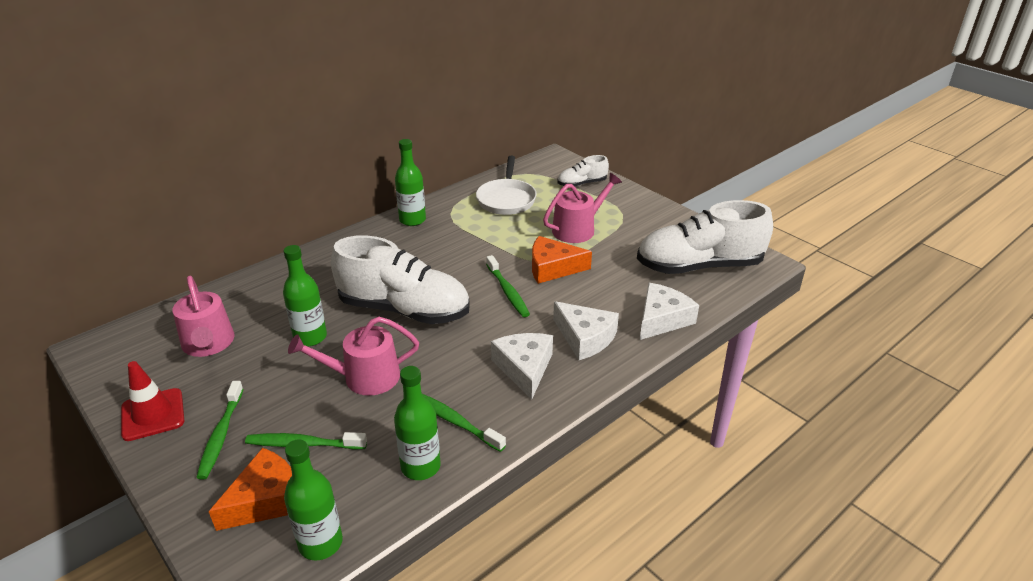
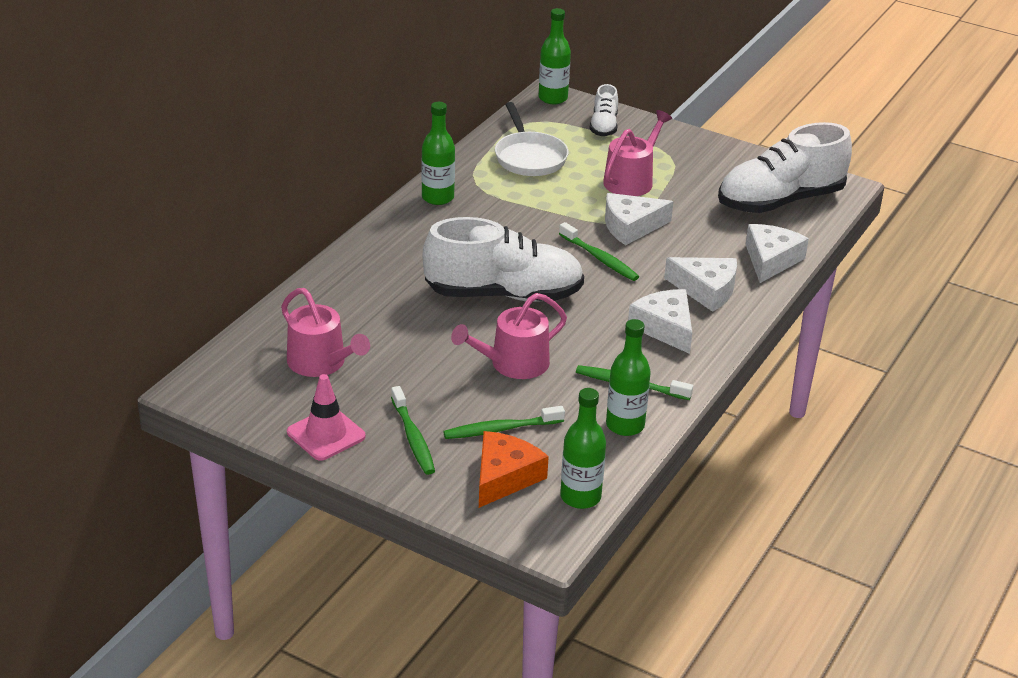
camera: 20 degrees left, 0 degrees up
red traffic cone [121,361,184,441] -> pink traffic cone [287,374,366,461]
green bottle [283,245,327,346] -> green bottle moved to [539,8,571,104]
orange cheese [532,236,592,284] -> white cheese [605,193,673,245]
white shoe [557,155,609,187] -> white shoe turned 45 degrees counterclockwise [590,84,618,136]

